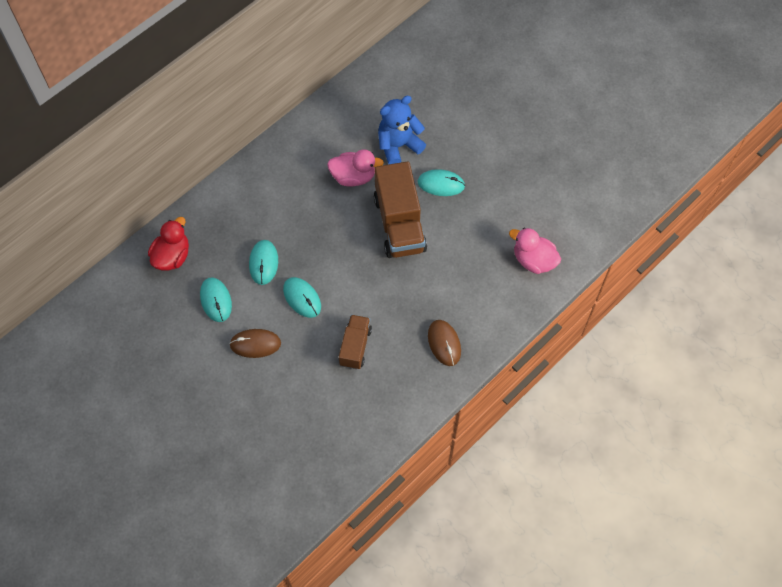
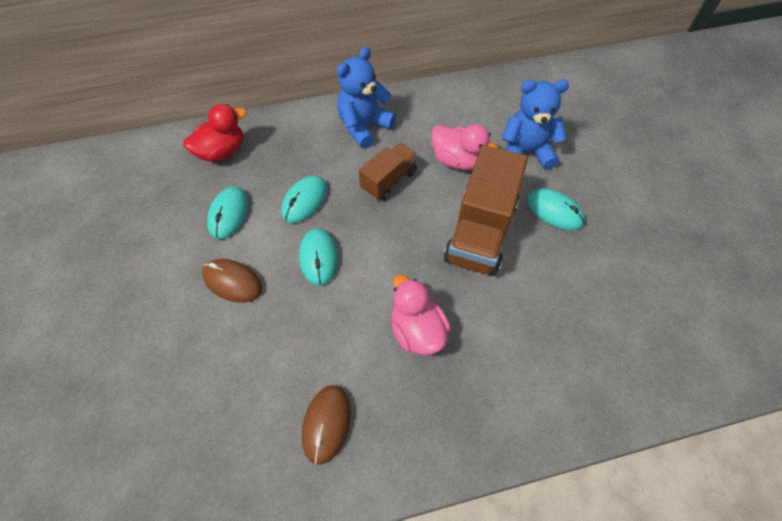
camera: 30 degrees right, 5 degrees down
brown truck [339,315,372,369] -> brown truck moved to [359,143,418,201]
brown mouse [428,320,461,366] -> brown mouse moved to [302,385,351,465]
pink duck [509,228,561,274] -> pink duck moved to [391,274,451,355]
none -> blue teddy bear [337,47,396,148]

